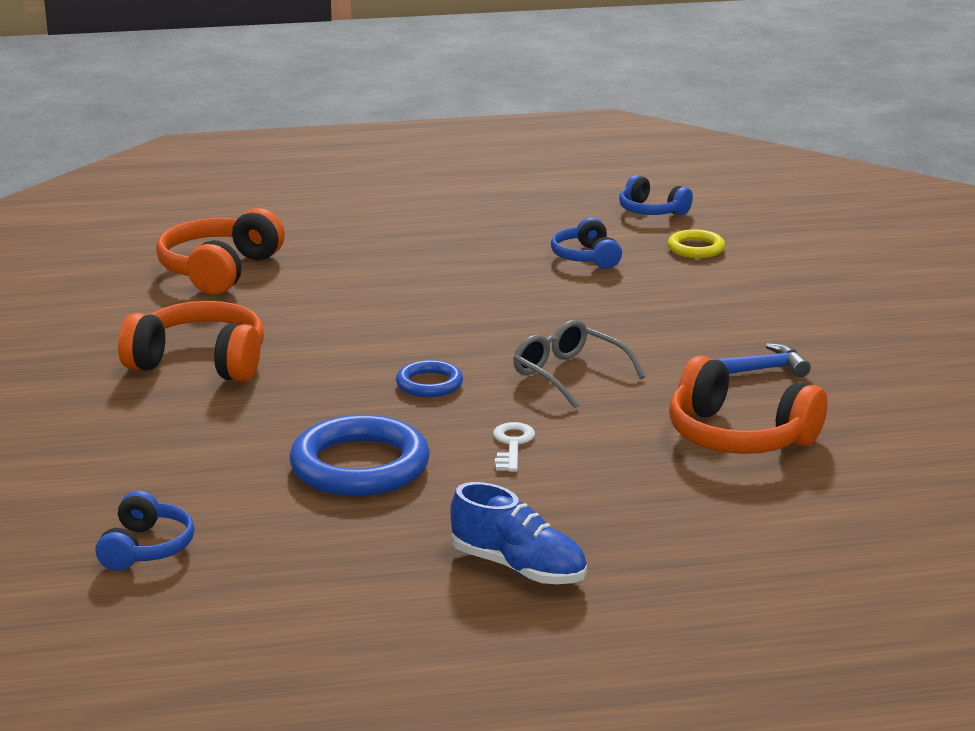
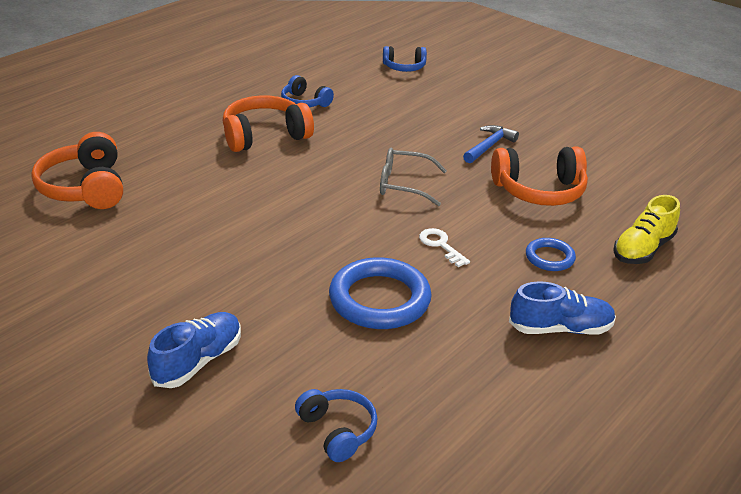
camera: 40 degrees left, 10 degrees up
orange headphones [118,301,264,382] -> orange headphones moved to [223,95,314,152]
blue ring [396,360,463,397] -> blue ring moved to [526,238,576,271]
blue headphones [619,175,693,215] -> blue headphones moved to [383,46,427,72]
yellow ring [668,229,725,258] -> none
none -> blue shoe [147,312,241,388]
none -> yellow shoe [613,195,680,264]

